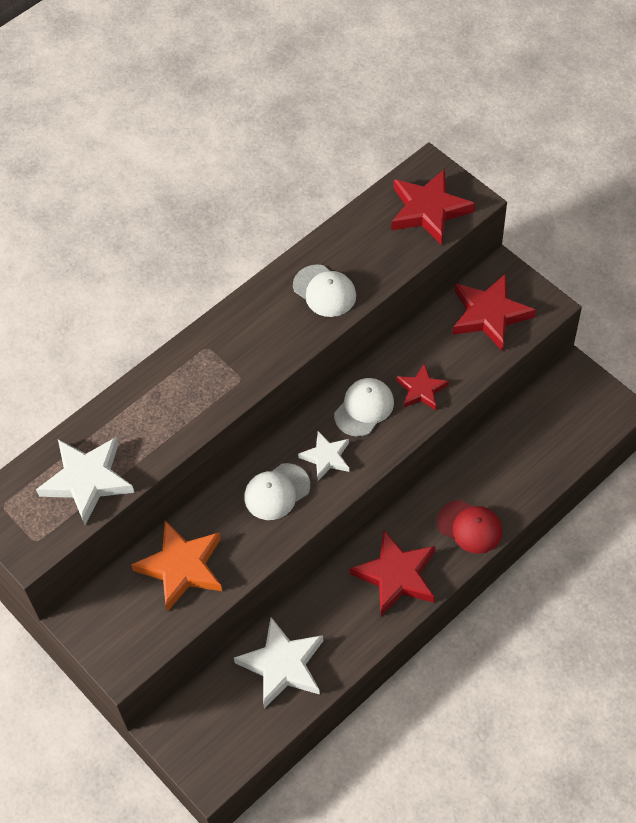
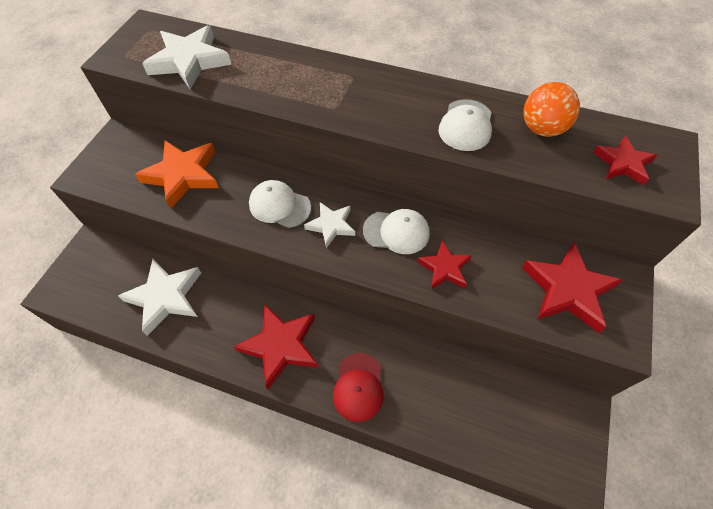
camera: 60 degrees right, 0 degrees up
red star [391,169,475,245] -> red star [593,136,657,185], size x0.60
none -> orange ball [523,82,580,137]

